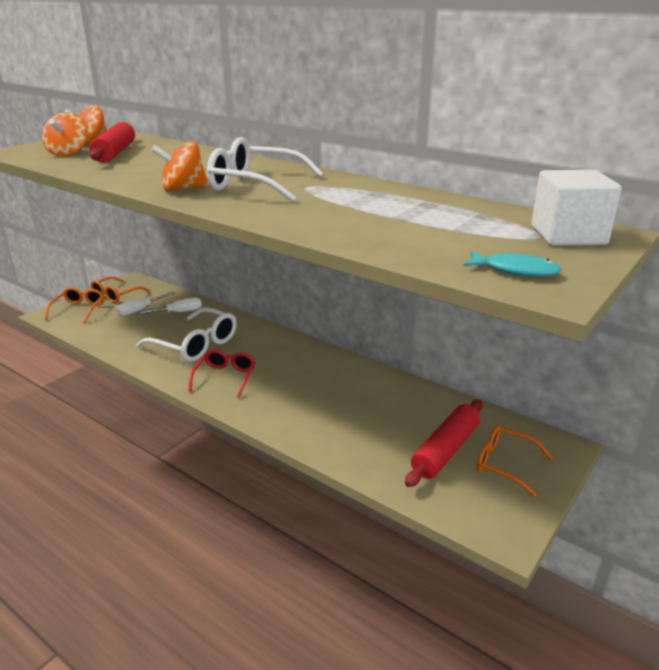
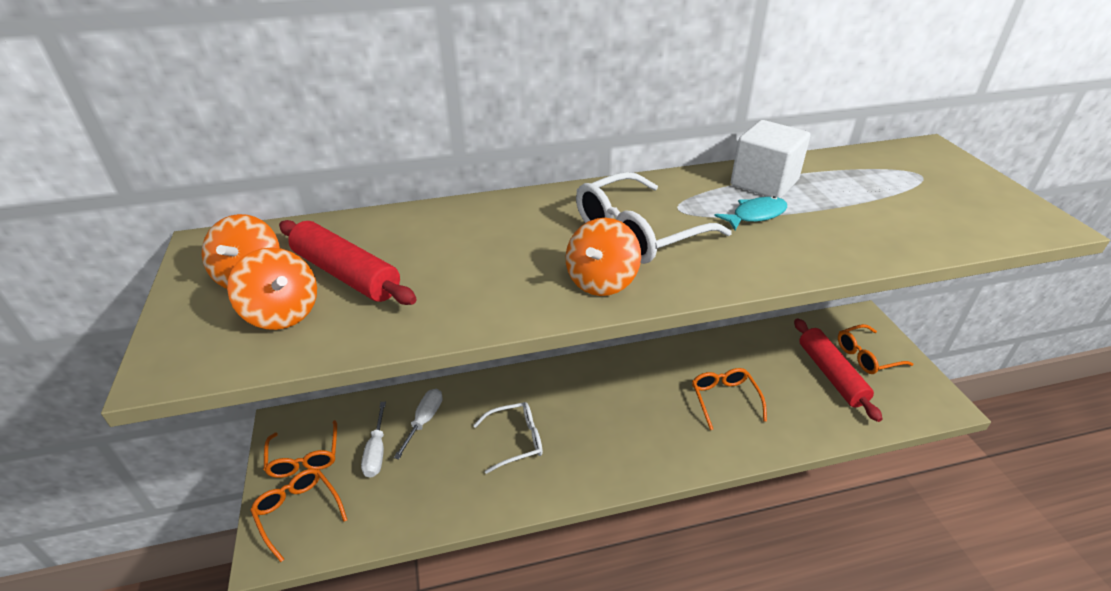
camera: 50 degrees left, 10 degrees up
white glasses [136,307,237,362] -> white glasses [473,402,543,474], size x0.65
red glasses [188,349,256,398] -> none
turquoise fish [463,251,561,277] -> turquoise fish moved to [714,196,787,231]
white cube [531,170,621,246] -> white cube moved to [731,120,811,198]
none -> orange glasses [692,368,767,430]

